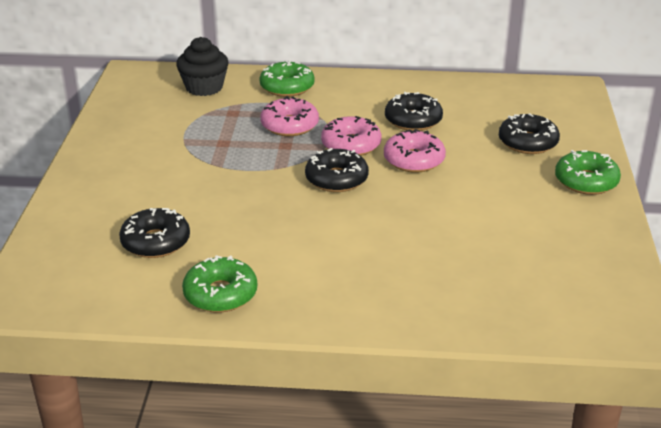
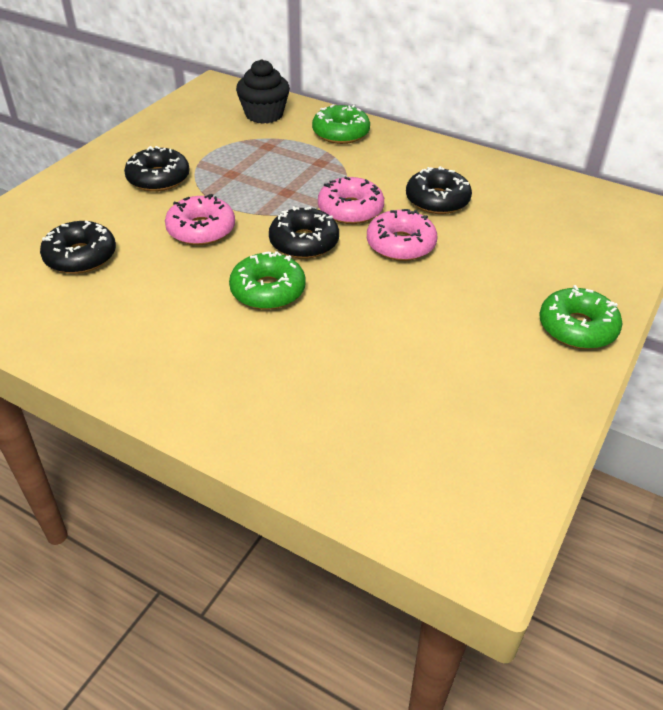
camera: 25 degrees right, 10 degrees up
green donut [182,255,257,313] -> green donut moved to [229,251,306,310]
pink donut [260,96,319,136] -> pink donut moved to [165,194,235,245]
black donut [499,113,560,154] -> black donut moved to [124,146,190,192]

